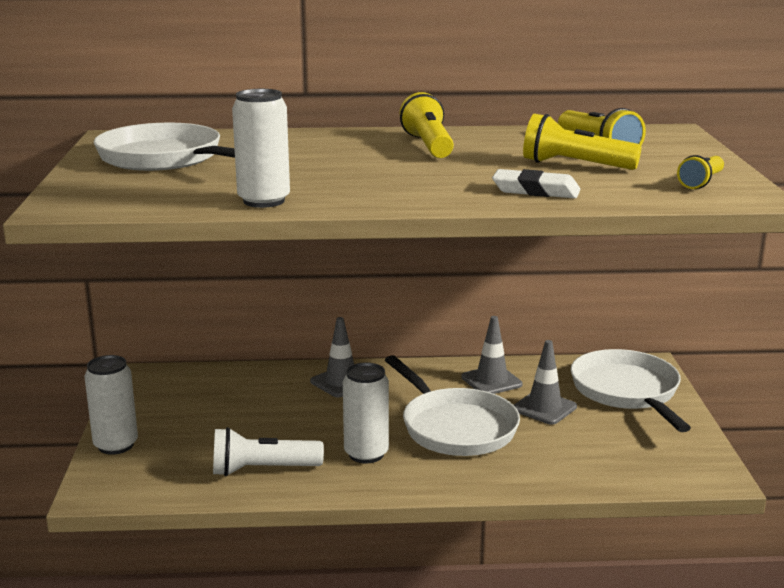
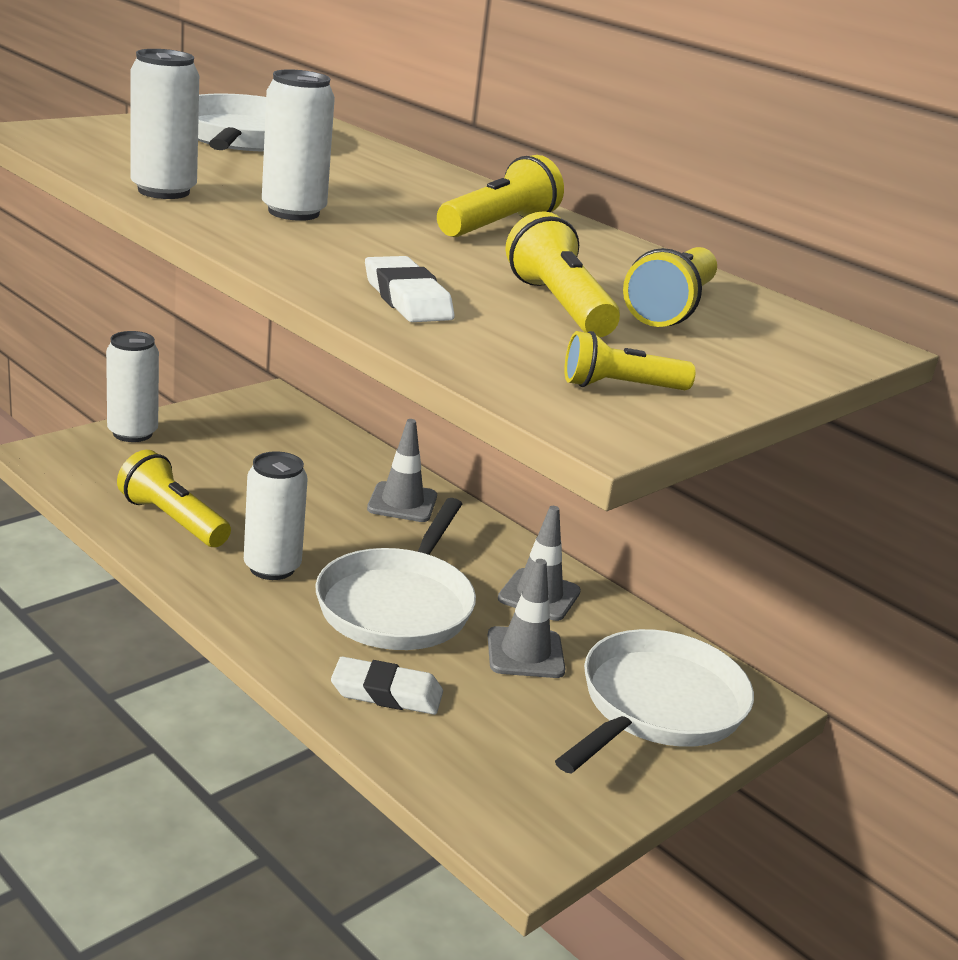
camera: 45 degrees right, 5 degrees up
white flashlight [213,427,324,476] -> yellow flashlight [117,450,231,547]
none -> white can [262,69,335,221]
none -> white eraser [331,656,443,715]

